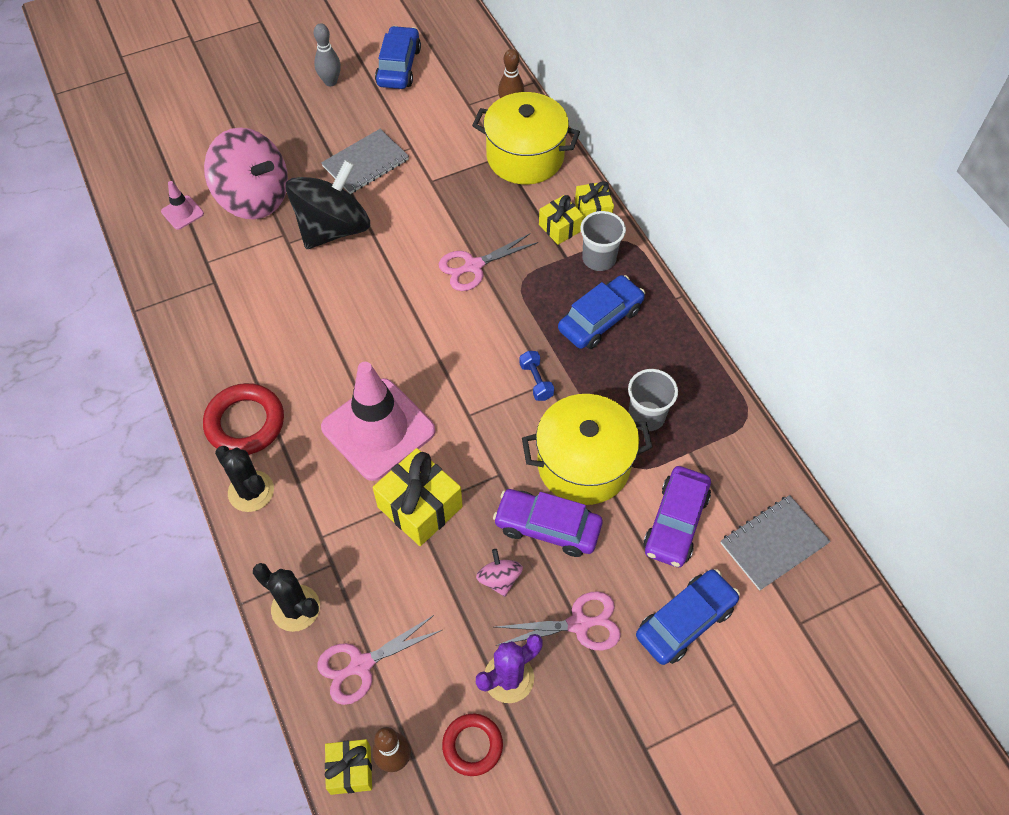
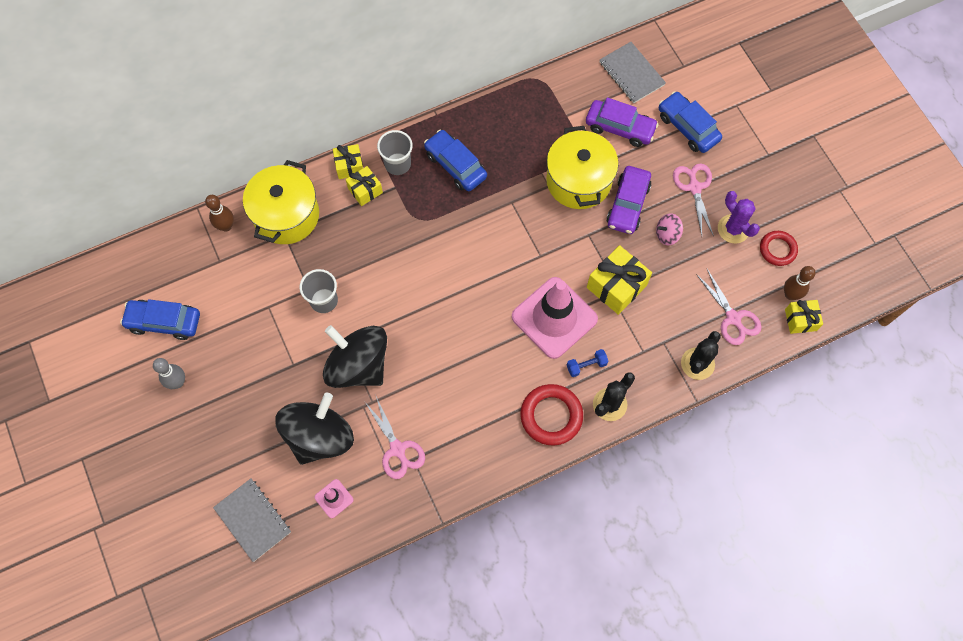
camera: 90 degrees left, 10 degrees up
pink spinning top [204,128,288,219] -> black spinning top [275,392,354,465]
grey notebook [321,129,409,194] -> grey notebook moved to [213,479,291,562]
pink scissors [439,233,538,291] -> pink scissors moved to [365,394,425,479]
blue dumbbell [519,351,554,401] -> blue dumbbell moved to [567,349,609,377]
grey cup [628,369,678,431] -> grey cup moved to [300,269,338,313]

